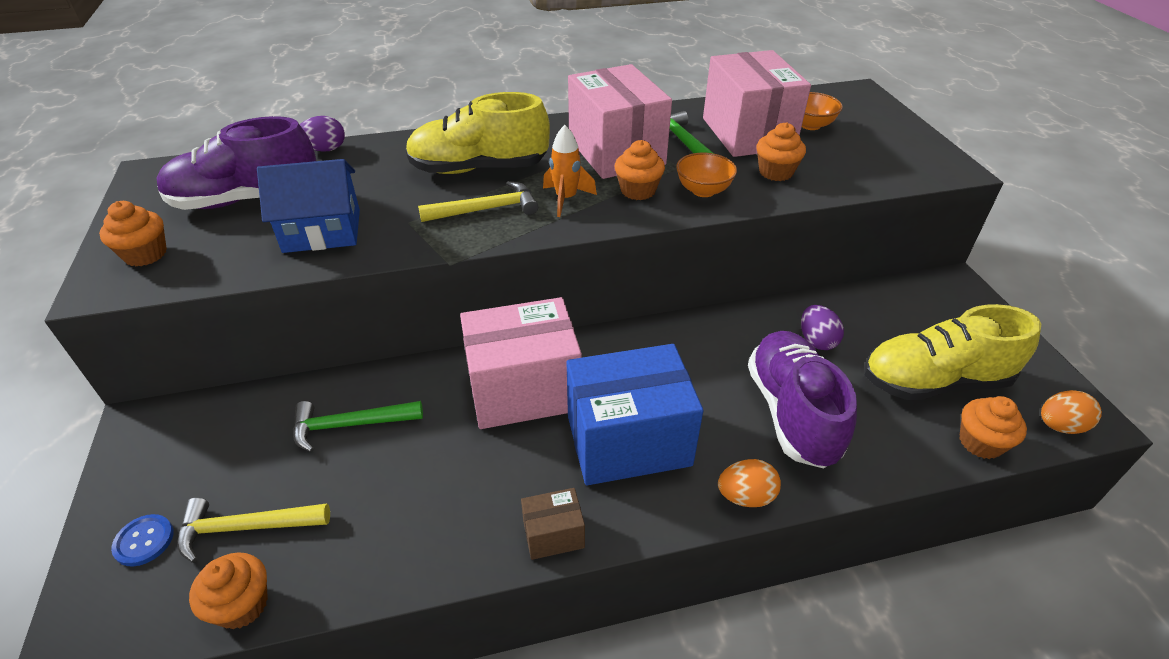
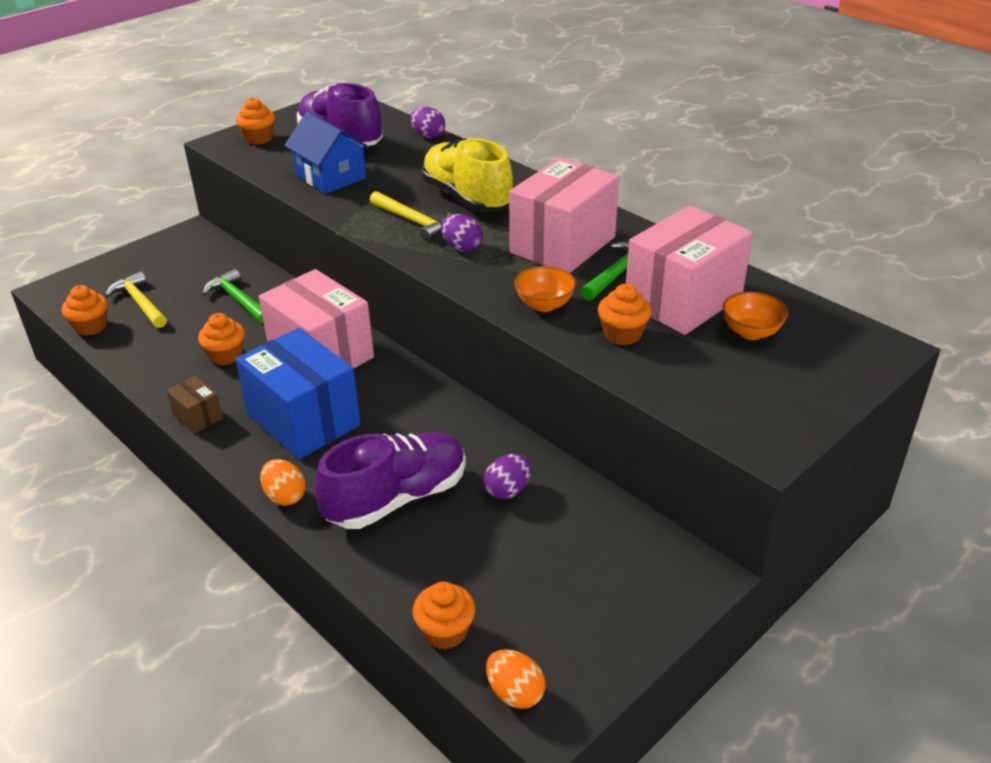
camera: 60 degrees right, 5 degrees down
blue button [111,514,174,566] -> none
orange rocket [543,125,597,217] -> purple egg [441,214,483,252]
orange cupcake [615,140,665,200] -> orange cupcake moved to [198,313,245,365]
yellow shoe [864,304,1041,400] -> none

